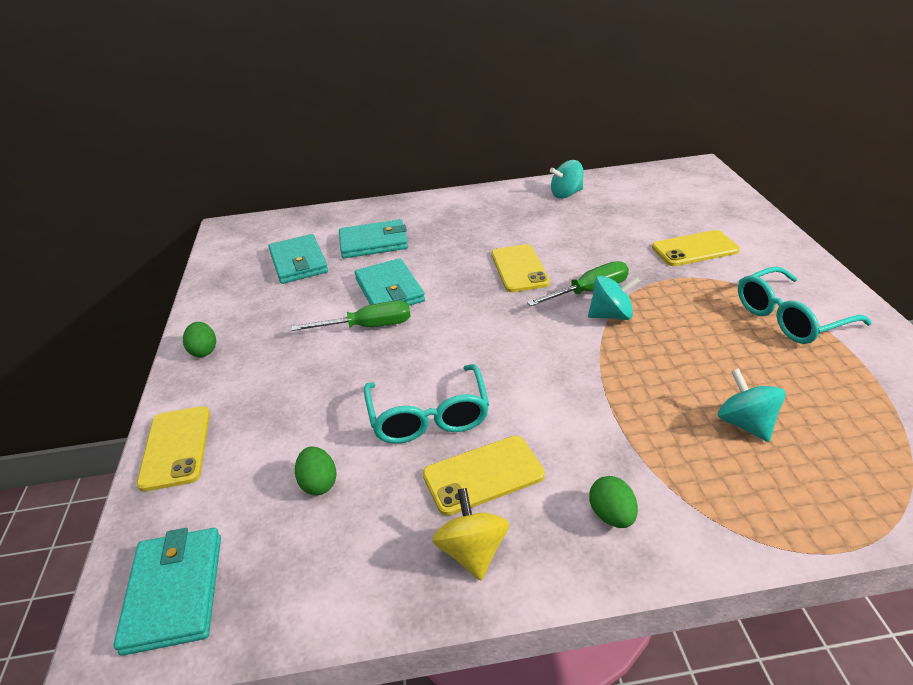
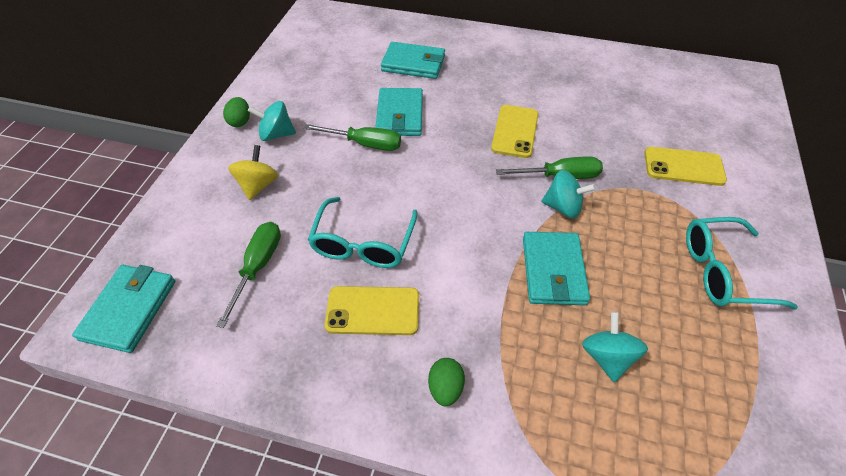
camera: 20 degrees right, 15 degrees up
yellow phone [137,406,210,492] -> none
turquoise wallet [268,234,328,284] -> turquoise wallet moved to [523,232,590,305]
green egg [295,446,336,495] -> green screwdriver [216,222,281,328]
yellow spinning top [432,488,509,580] -> yellow spinning top moved to [228,145,279,200]
turquoise spinning top [550,160,584,199] -> turquoise spinning top moved to [248,101,296,141]

